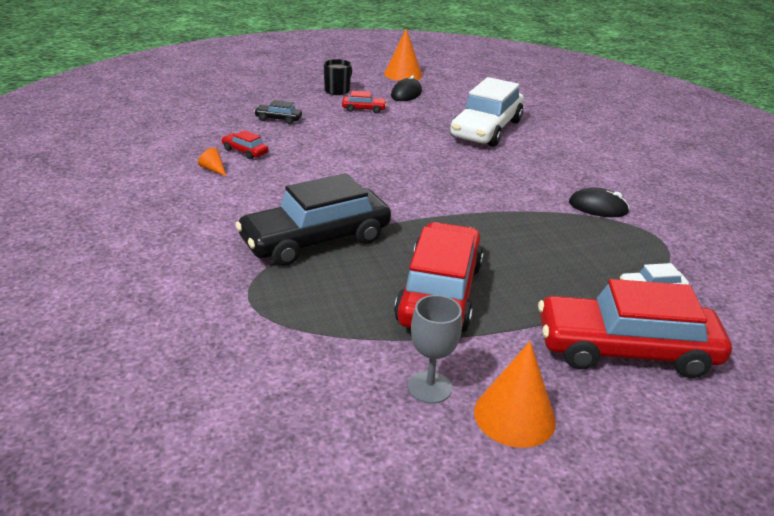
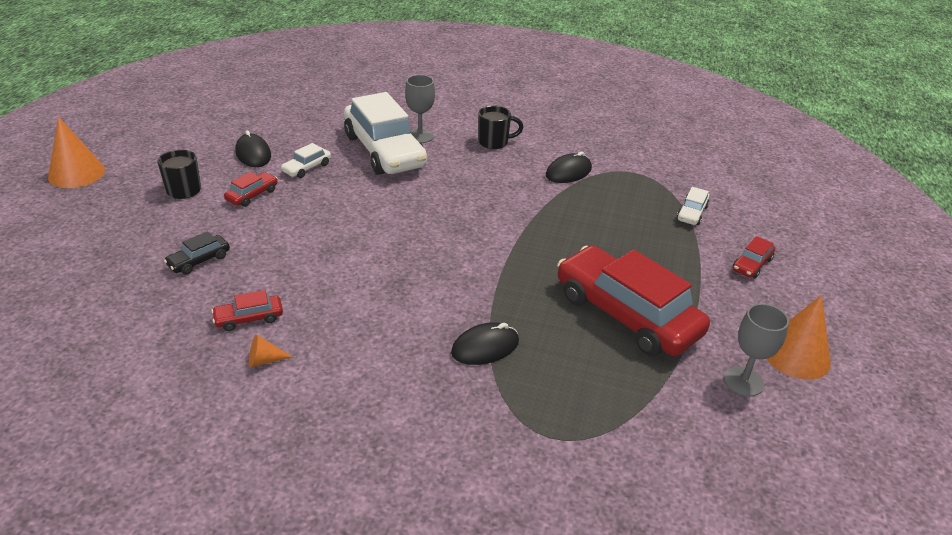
camera: 55 degrees left, 5 degrees up
black car [235,173,391,266] -> black mouse [451,322,519,365]
orange cone [384,29,422,81] -> orange cone moved to [48,117,105,188]
red car [538,279,732,378] -> red car [732,236,775,278], size x0.41
none -> white car [281,143,331,178]
none -> grey goblet [405,75,435,143]
none -> black mug [478,106,523,149]

